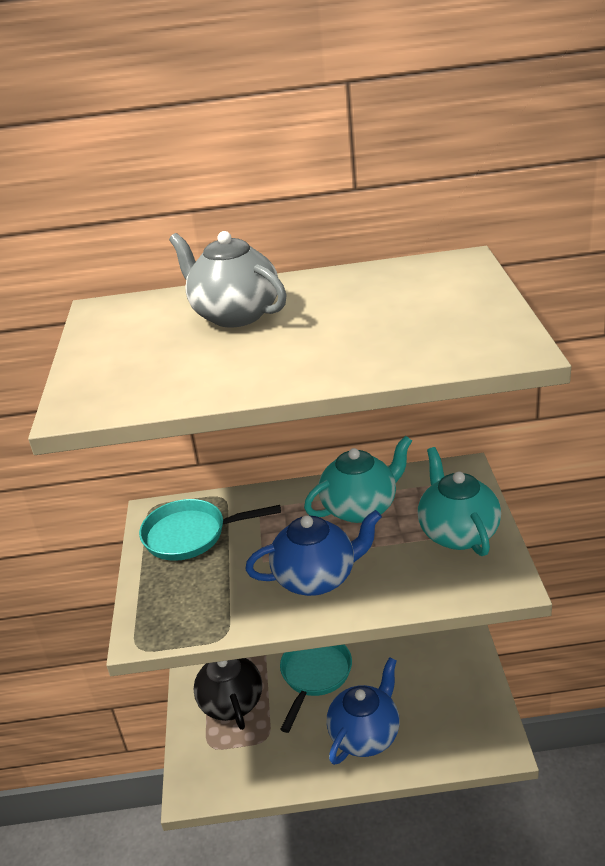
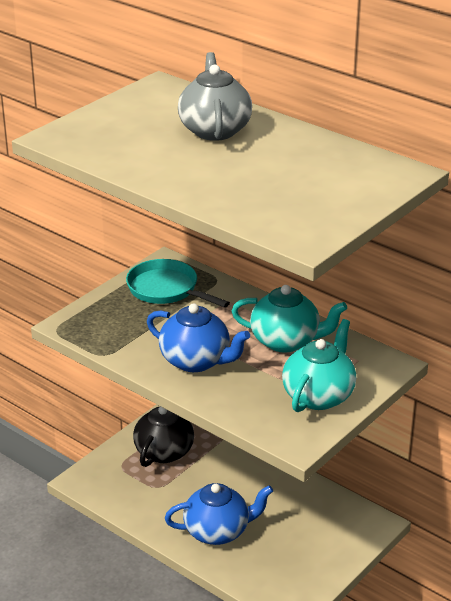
camera: 40 degrees right, 0 degrees up
turquoise pan [280,644,352,733] -> none

